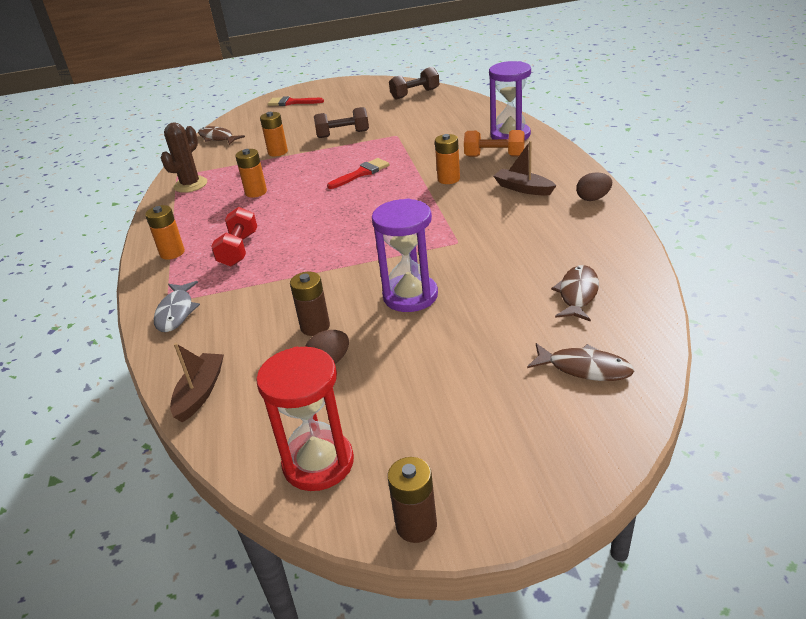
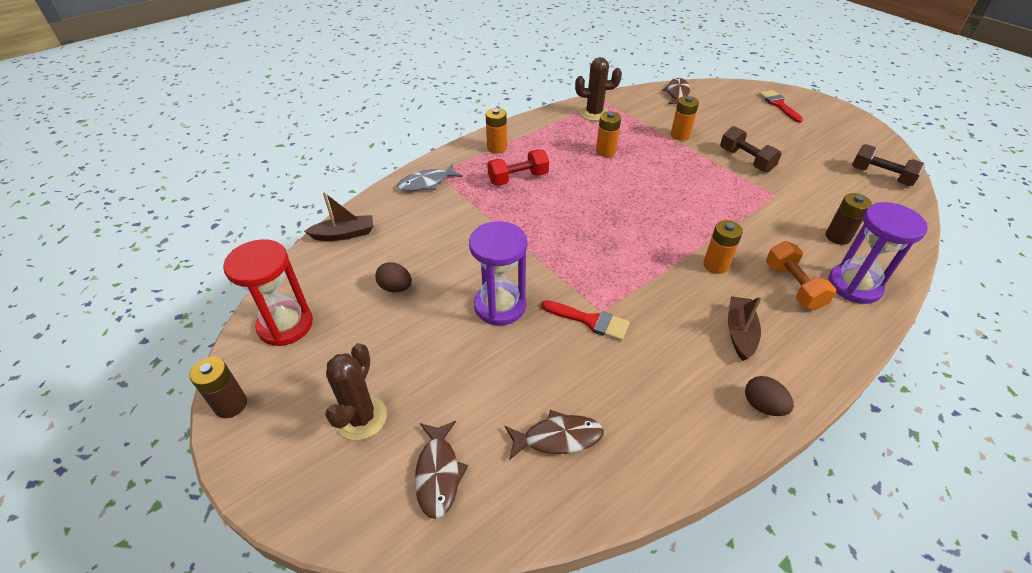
camera: 60 degrees right, 10 degrees up
brown battery [290,272,330,336] -> brown battery moved to [826,193,872,245]
red brush [327,158,390,189] -> red brush moved to [541,300,630,341]
none -> brown cactus [325,343,387,440]

